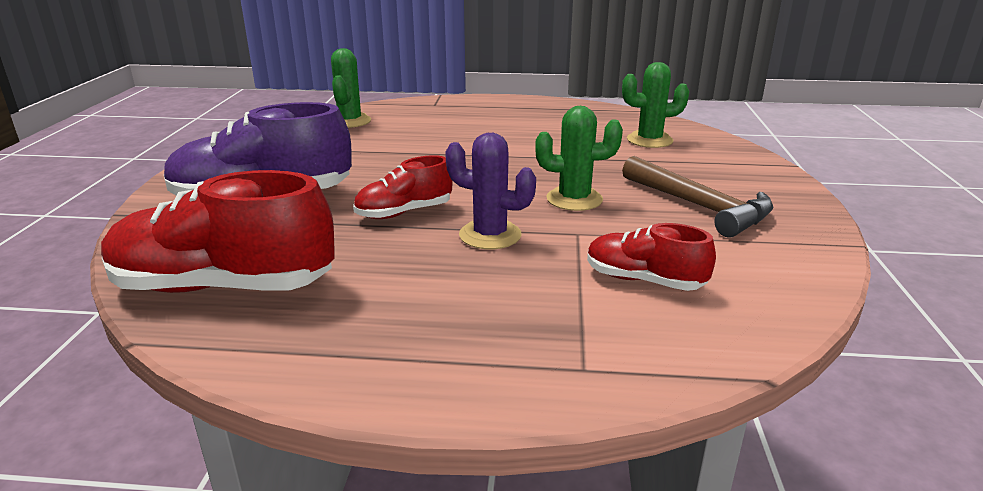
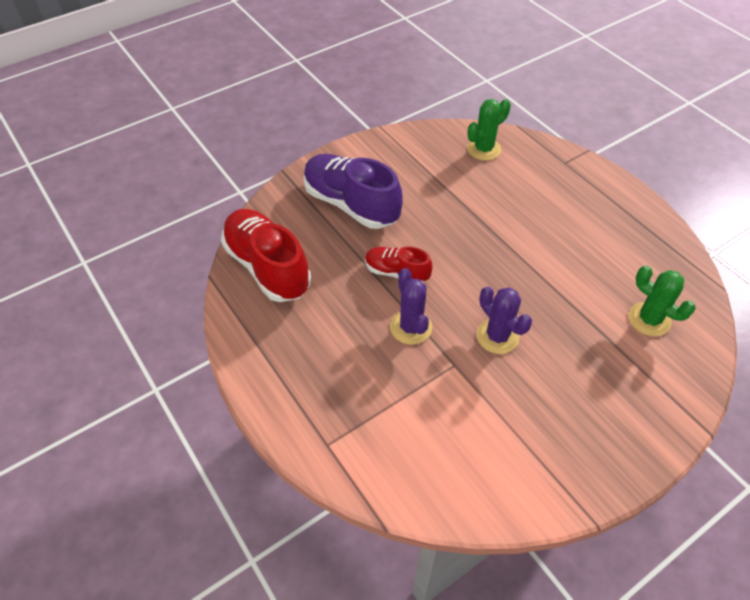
camera: 50 degrees right, 25 degrees up
green cactus [535,106,623,211] -> purple cactus [477,287,532,354]
red shoe [587,223,716,291] -> none
brown hammer [622,156,773,237] -> none

